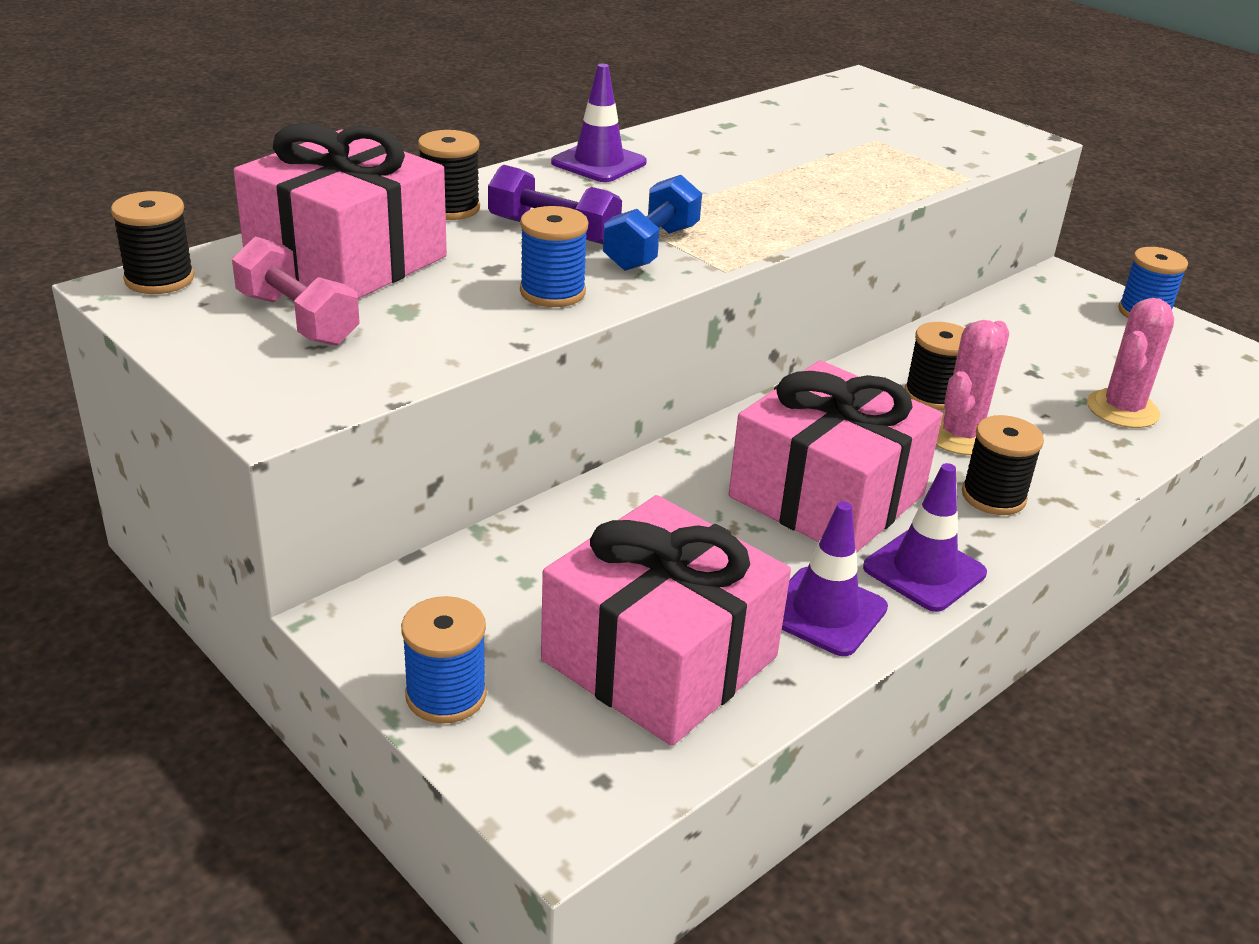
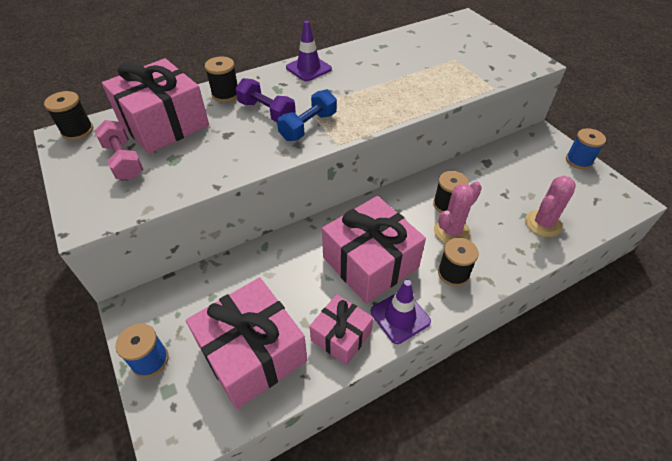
camera: 15 degrees right, 15 degrees up
blue spool [520,206,588,307] -> none
purple traffic cone [782,501,888,656] -> pink gift [309,294,373,365]

